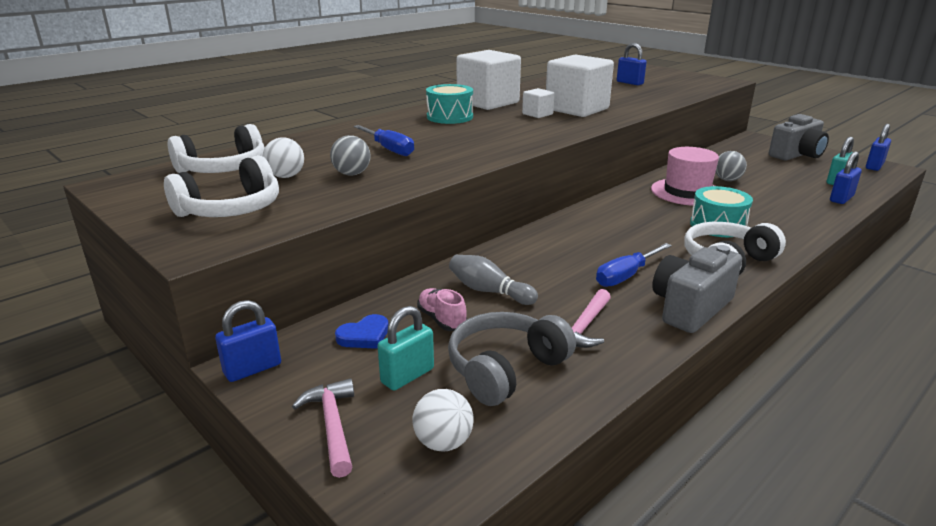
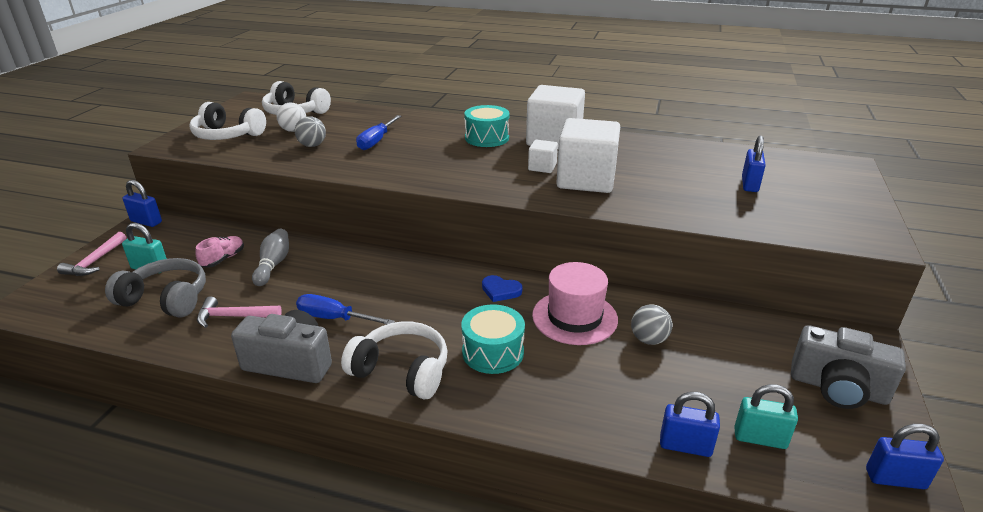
camera: 60 degrees right, 5 degrees up
pink hammer [292,378,354,478] -> pink hammer turned 150 degrees clockwise [57,232,127,276]
blue heart [335,314,389,349] -> blue heart moved to [482,275,522,302]
white ball [413,389,474,452] -> none

